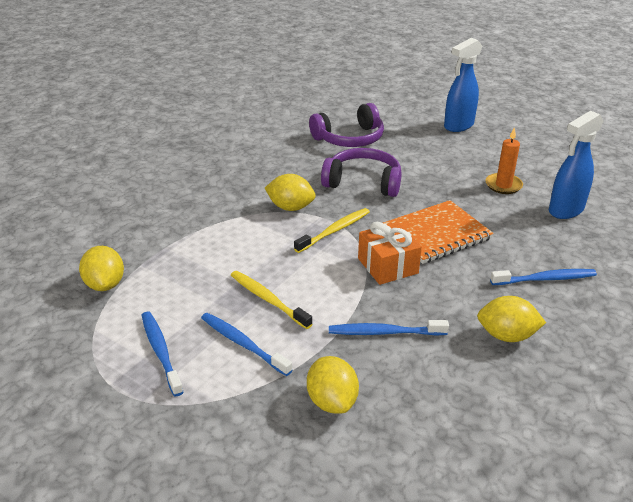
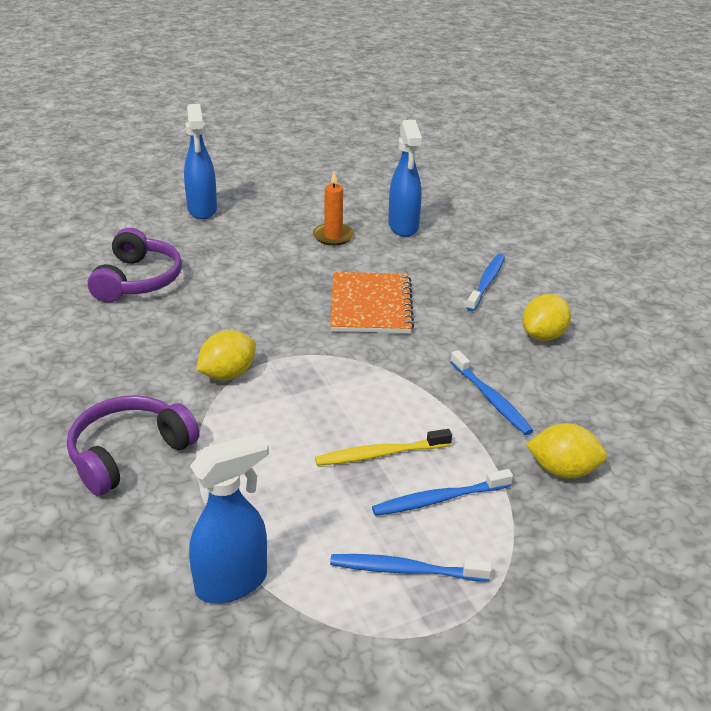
camera: 60 degrees left, 0 degrees up
yellow lemon [79,246,124,291] -> blue spray bottle [189,433,269,603]
yellow toothbrush [294,208,370,253] -> none
purple headphones [321,148,402,197] -> purple headphones moved to [67,395,200,496]
blue toothbrush [329,320,449,336] -> blue toothbrush turned 60 degrees counterclockwise [450,350,533,435]
orange gift [358,222,422,285] -> none

